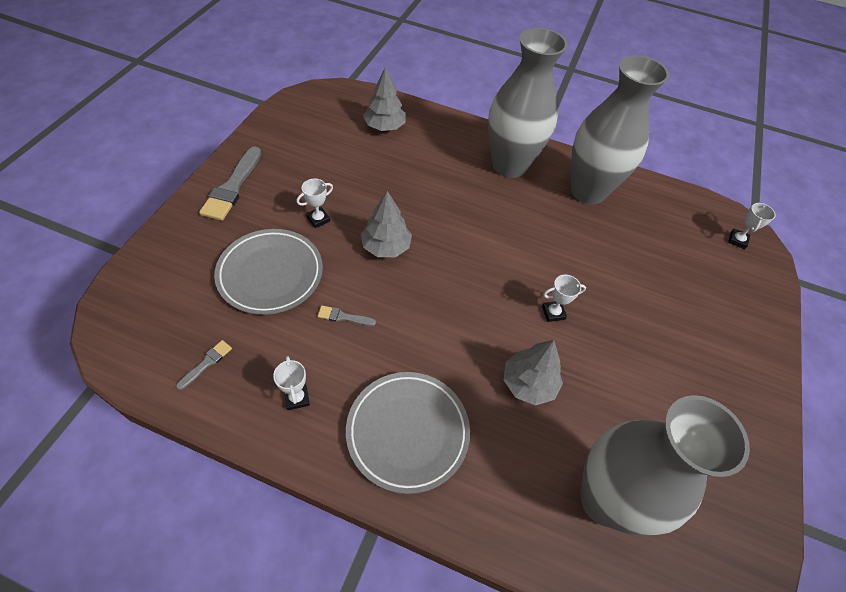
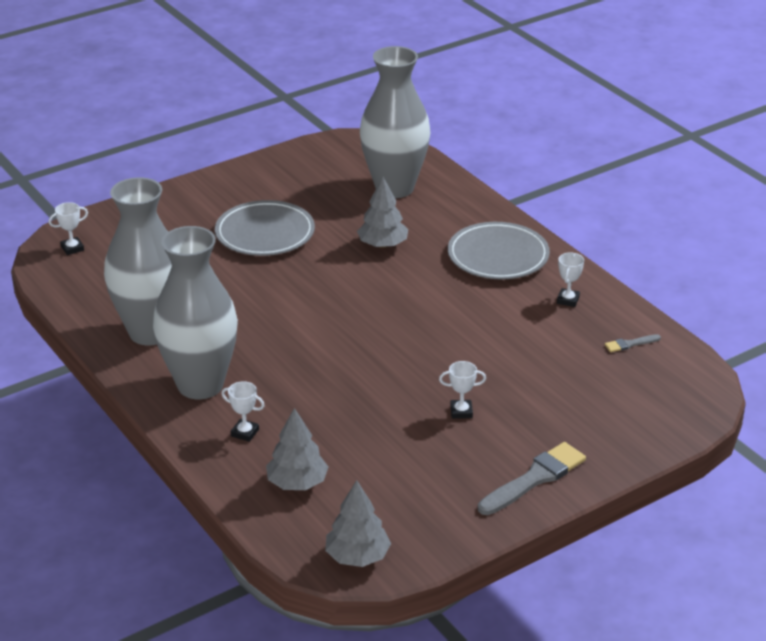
camera: 140 degrees left, 20 degrees down
grey plate [214,229,323,315] -> grey plate moved to [215,200,315,256]
grey brush [318,306,376,326] -> none
grey tree [361,191,412,257] -> grey tree moved to [325,480,391,567]
white trophy [542,275,586,322] -> white trophy moved to [221,381,265,442]

